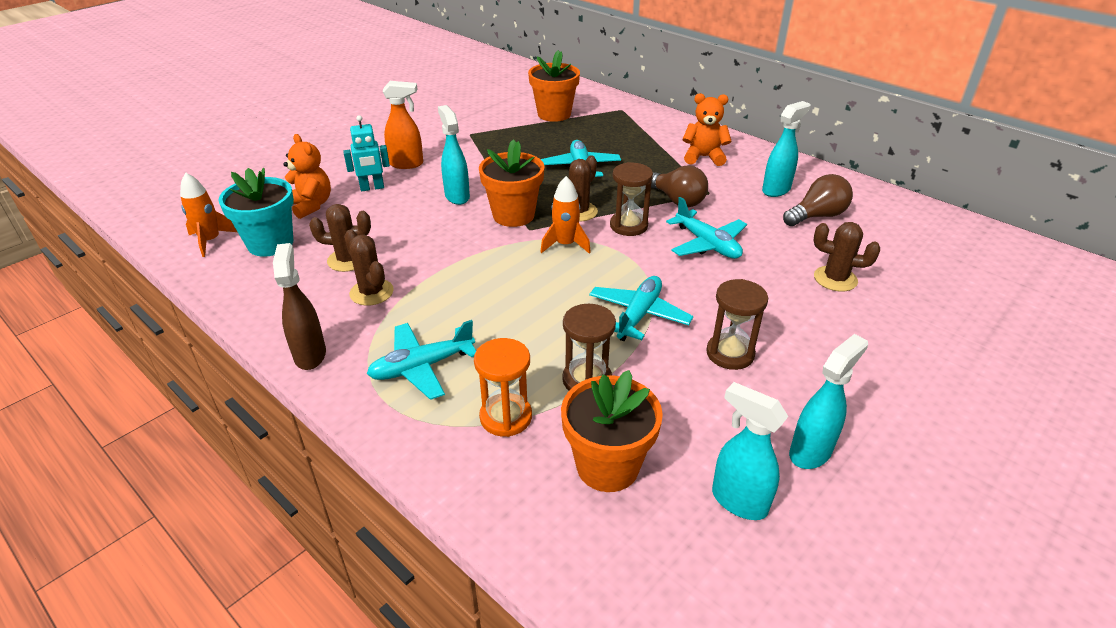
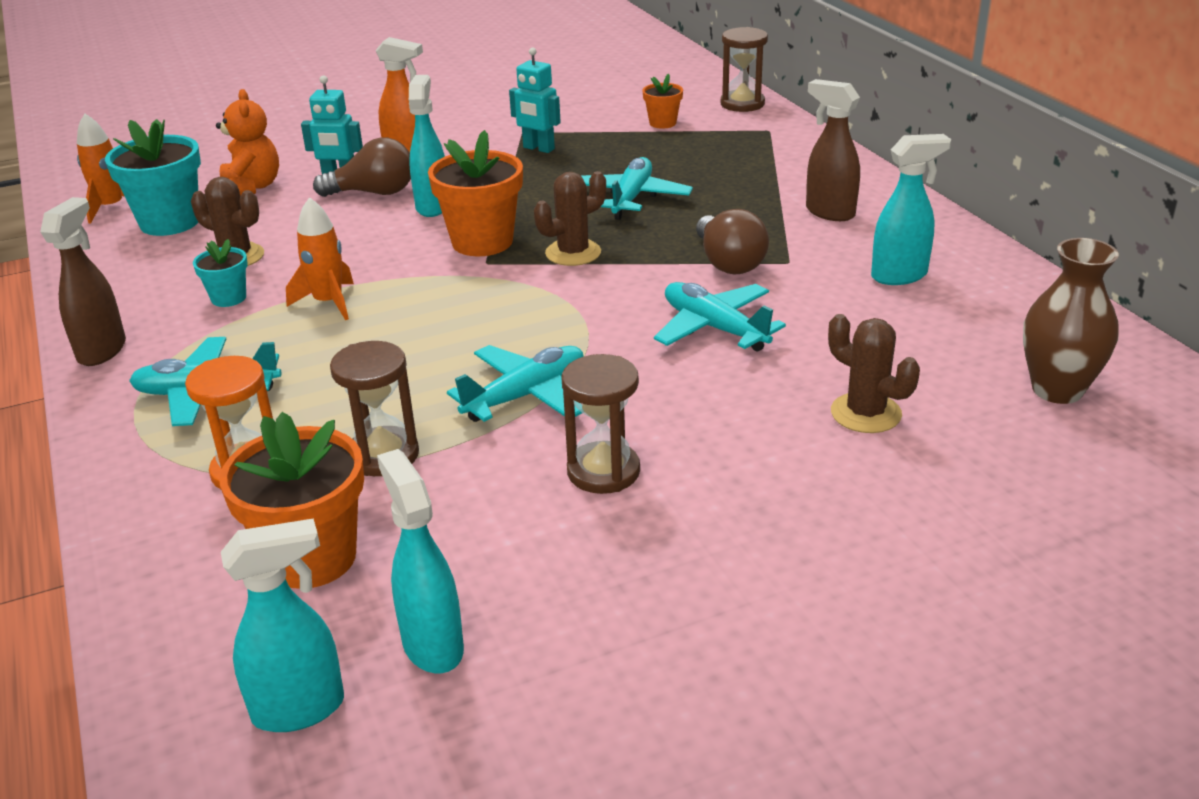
camera: 25 degrees right, 5 degrees down
brown cactus [344,230,394,306] -> turquoise flower pot [193,239,248,307]
orange flower pot [528,50,580,122] -> orange flower pot [642,74,683,129], size x0.53
orange rocket [540,176,591,254] -> orange rocket moved to [286,197,354,320]
brown hourglass [610,162,653,236] -> brown hourglass moved to [721,27,768,112]
turquoise plane [666,197,747,259] -> turquoise plane turned 150 degrees clockwise [654,282,786,352]
orange teddy bear [682,93,731,166] -> brown spray bottle [806,79,860,221]
brown light bulb [783,174,853,226] -> brown light bulb moved to [313,137,411,197]
turquoise spray bottle [789,334,868,469] -> turquoise spray bottle moved to [221,518,344,732]
none -> turquoise robot [509,47,561,153]
none -> brown vase [1023,238,1119,404]

